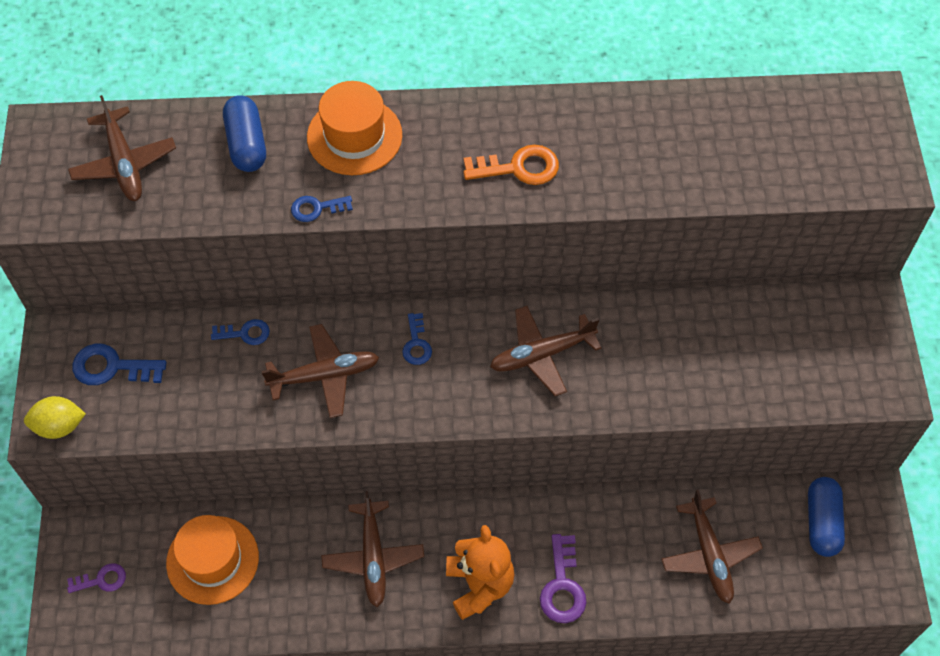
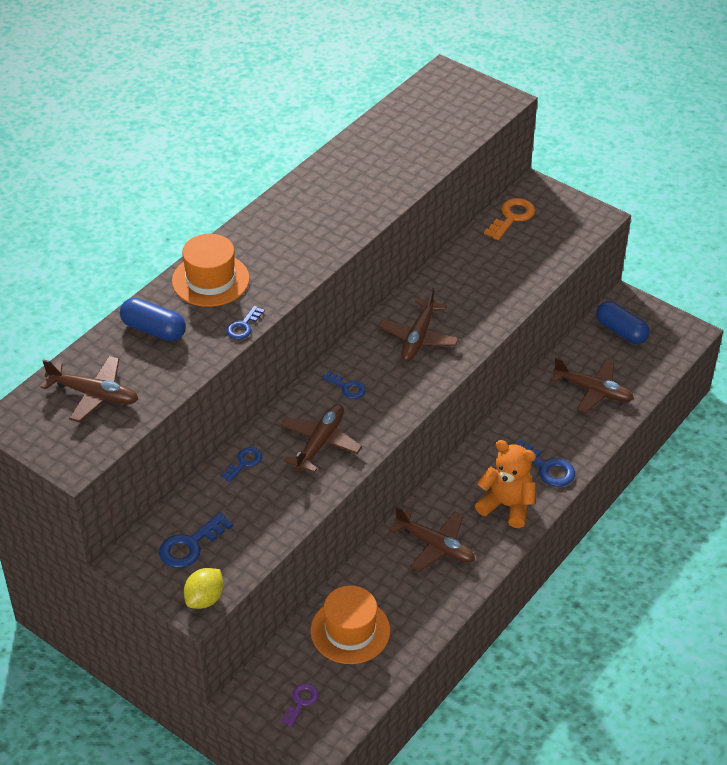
camera: 50 degrees left, 15 degrees down
orange key [463,145,559,185] -> orange key moved to [484,198,535,240]
purple key [540,534,587,623] -> blue key [516,439,575,487]

